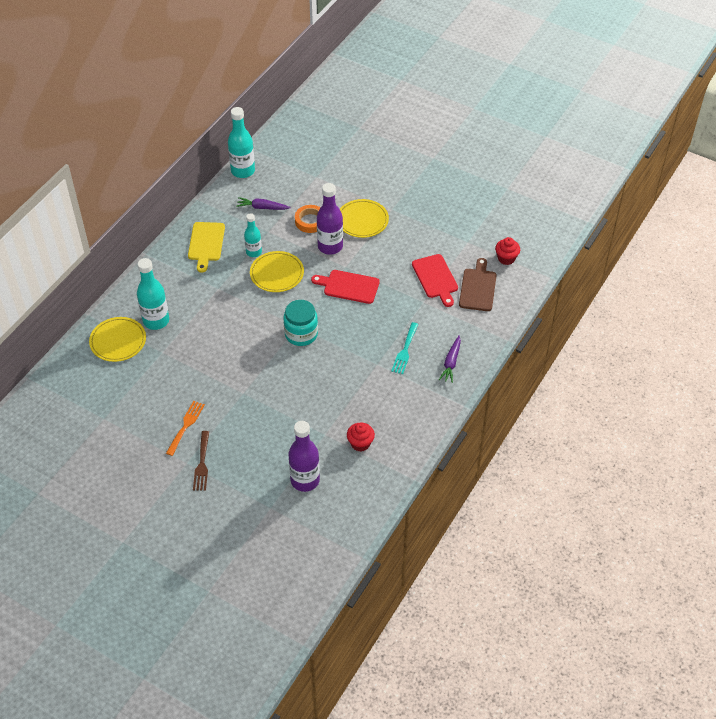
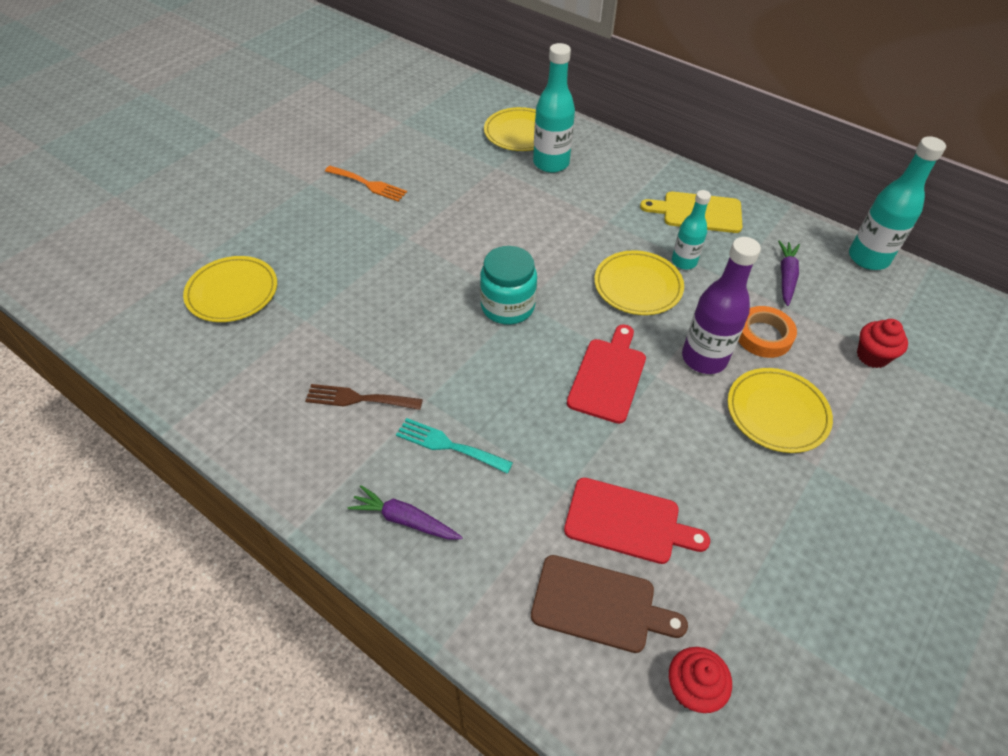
camera: 95 degrees right, 0 degrees up
brown fork [193,431,209,491] -> brown fork moved to [305,384,423,410]
purple bottle [288,421,320,492] -> yellow plate [183,256,277,322]
red cupcake [347,423,375,452] -> red cupcake moved to [857,319,908,368]
red cutting board [412,254,458,307] -> red cutting board turned 150 degrees counterclockwise [564,478,710,564]

